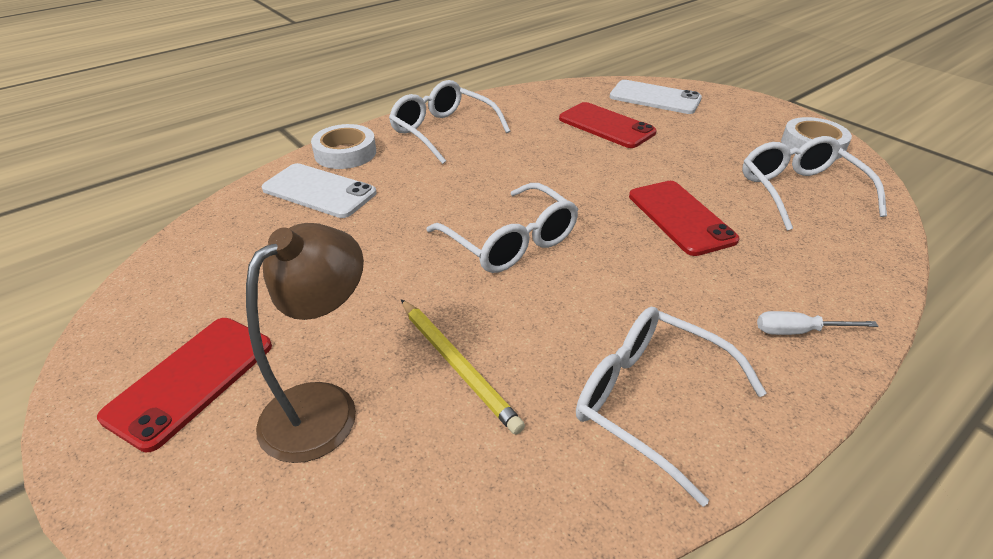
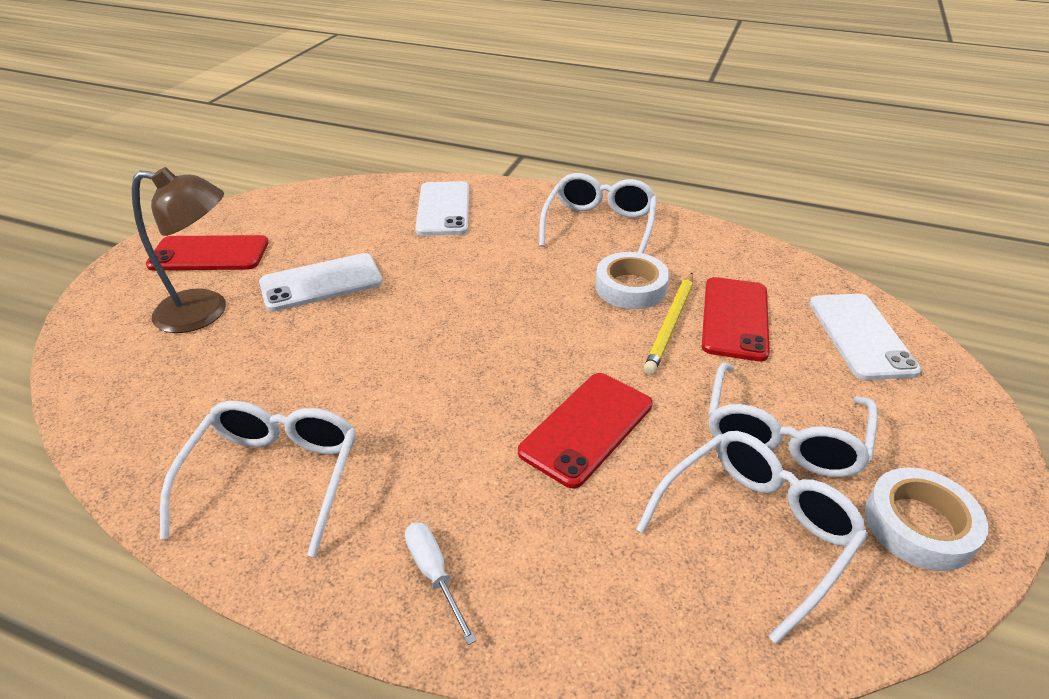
camera: 60 degrees right, 0 degrees up
white tape [311,124,376,169] -> white tape moved to [595,252,669,309]
yellow pencil [401,299,525,435] -> yellow pencil moved to [643,273,693,375]
white glasses [426,183,578,273] -> white glasses moved to [708,363,878,477]
none -> white phone [259,253,383,311]

